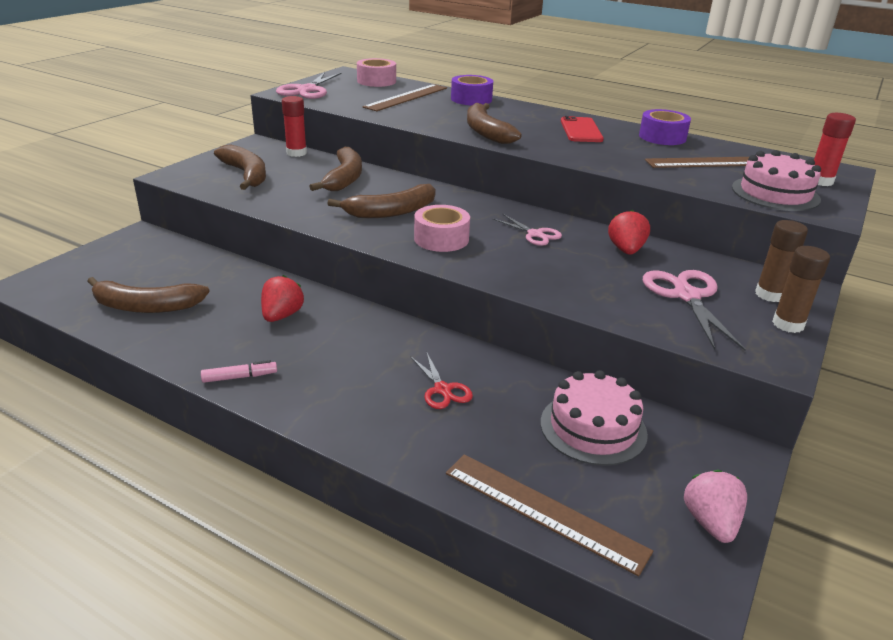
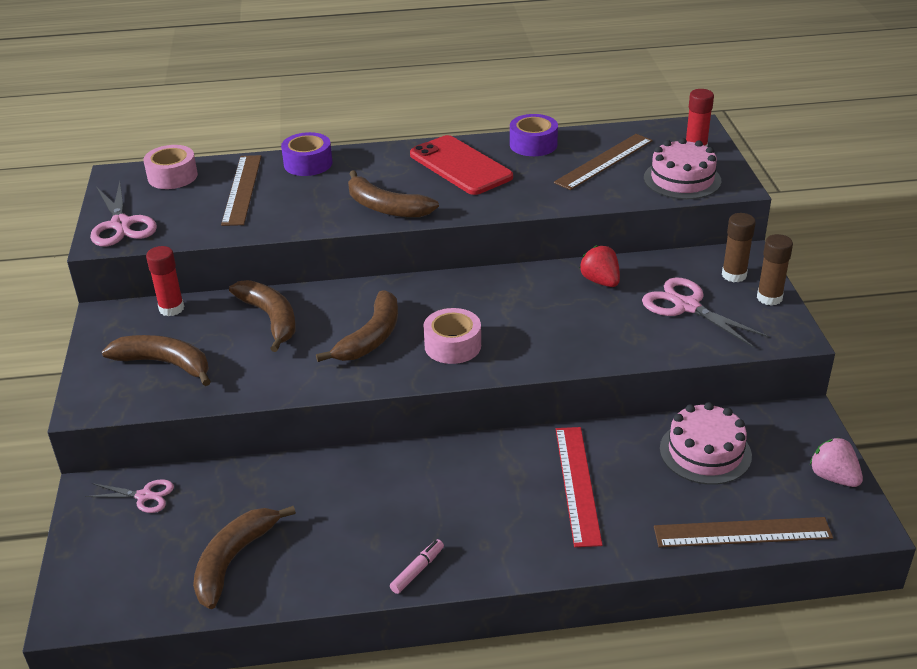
camera: 35 degrees left, 5 degrees up
brown banana [87,277,210,313] -> brown banana turned 150 degrees clockwise [193,506,296,609]
red strawberry [261,275,304,322] -> none
red scissors [410,353,473,409] -> red ruler [556,427,602,547]
pink scissors [493,214,562,246] -> pink scissors moved to [85,479,174,513]
red phone [561,116,604,142] -> red phone [410,135,513,195], size x1.51

